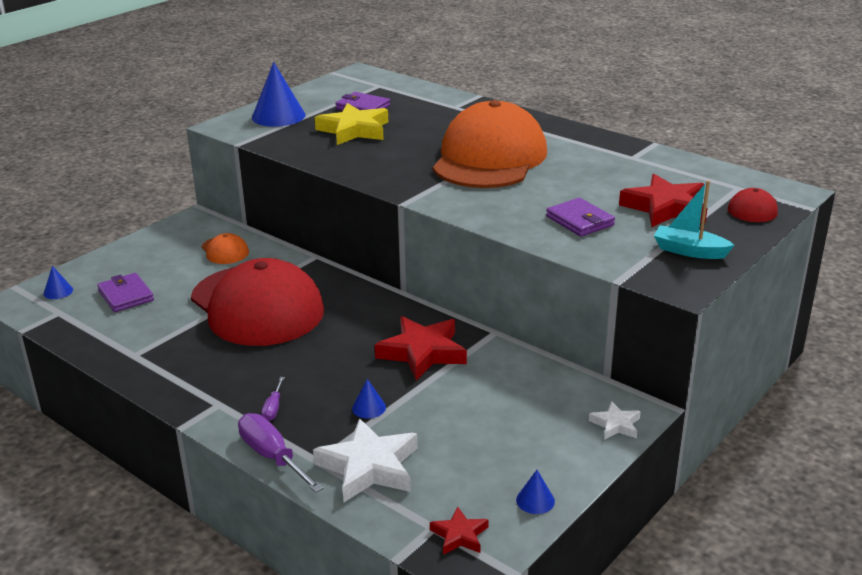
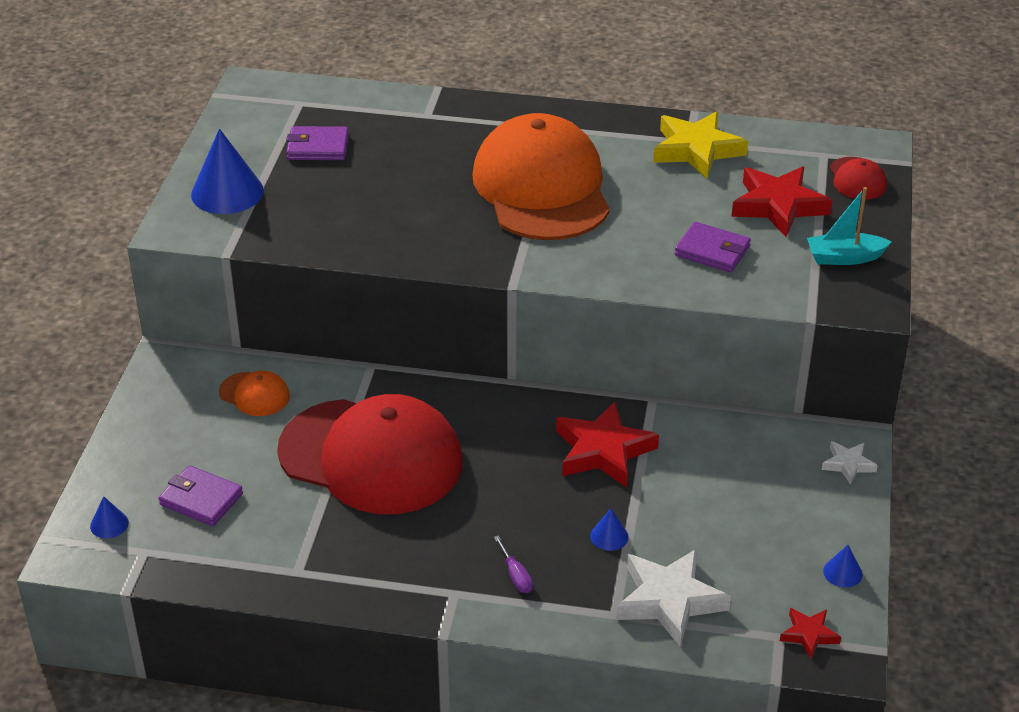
camera: 30 degrees left, 10 degrees up
purple screwdriver [238,413,323,493] -> none
yellow star [315,103,388,145] -> yellow star moved to [653,111,748,179]

